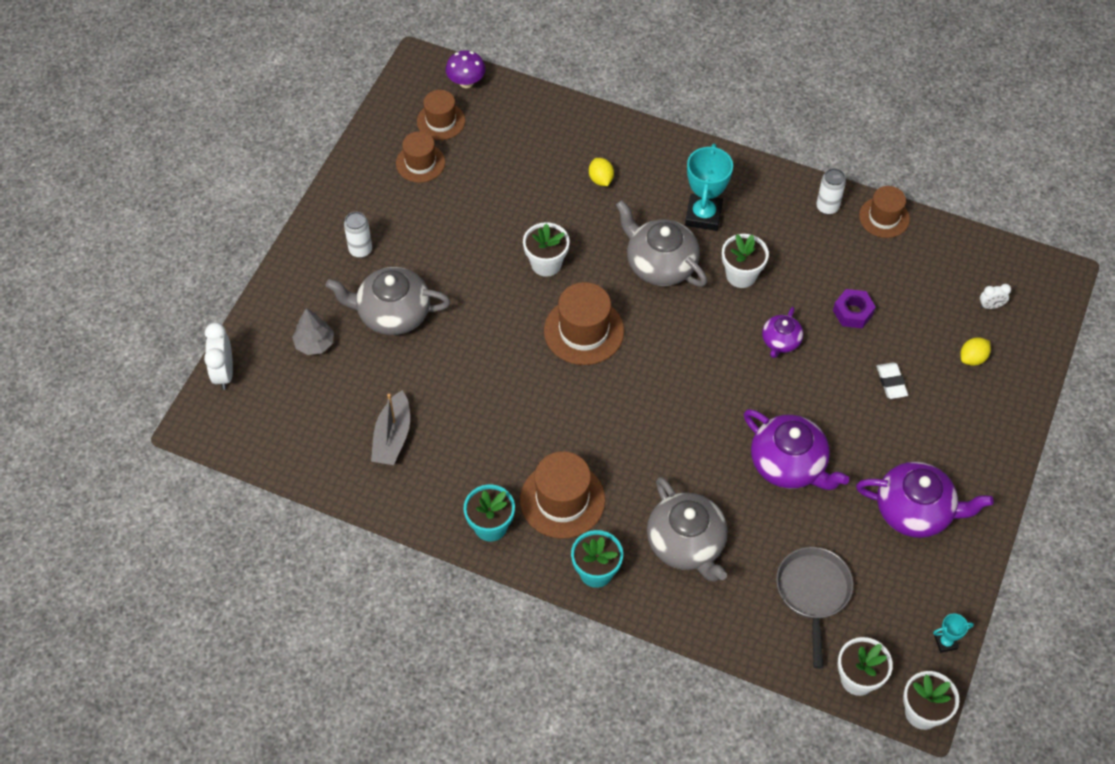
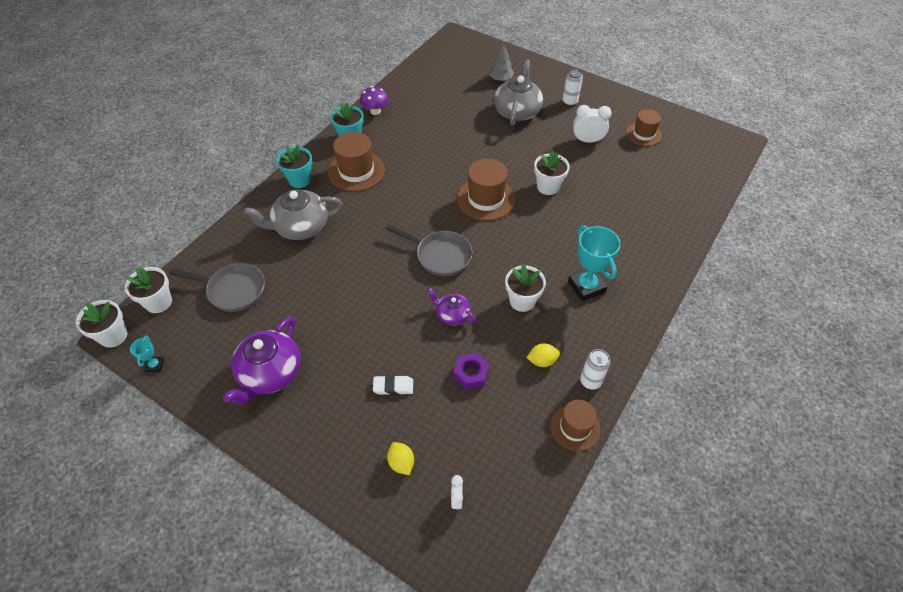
camera: 100 degrees right, 5 degrees down
white clock [204,323,233,390] -> white clock moved to [573,105,612,143]
grey boat [371,390,410,465] -> none
brown hat [417,90,465,140] -> none
purple mushroom [446,50,486,88] -> purple mushroom moved to [360,86,389,115]
yellow lemon [589,158,614,186] -> yellow lemon moved to [526,343,560,367]
grey teapot [616,200,707,286] -> none
turquoise trophy [685,144,733,231] -> turquoise trophy turned 45 degrees clockwise [568,225,621,301]
purple teapot [744,409,849,490] -> none
none -> grey pan [386,224,472,276]

